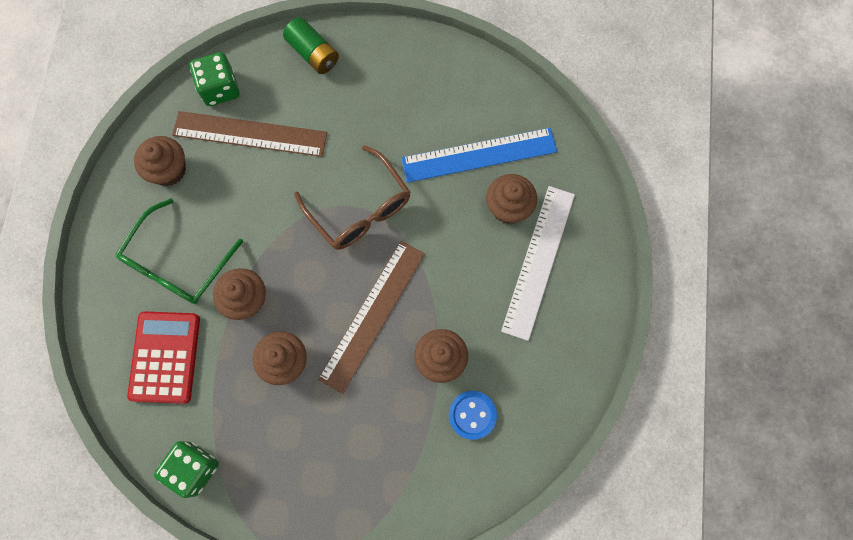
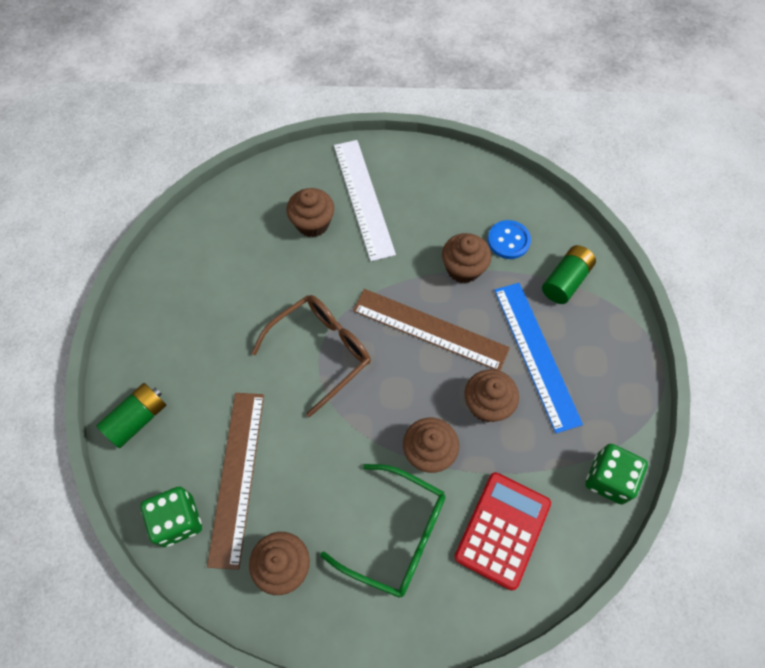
camera: 95 degrees left, 10 degrees down
red calculator [127,311,200,404] -> red calculator turned 120 degrees clockwise [454,472,551,590]
blue ruler [401,128,557,183] -> blue ruler moved to [494,283,583,433]
white ruler [501,186,575,341] -> white ruler turned 60 degrees clockwise [334,140,396,261]
none -> green battery [542,245,596,304]

